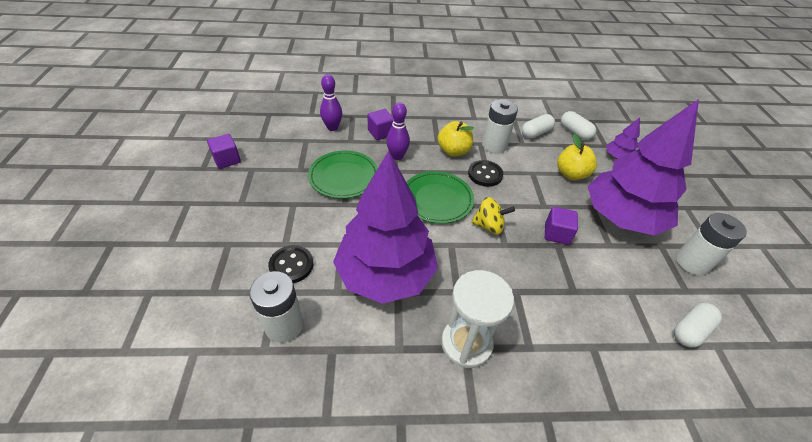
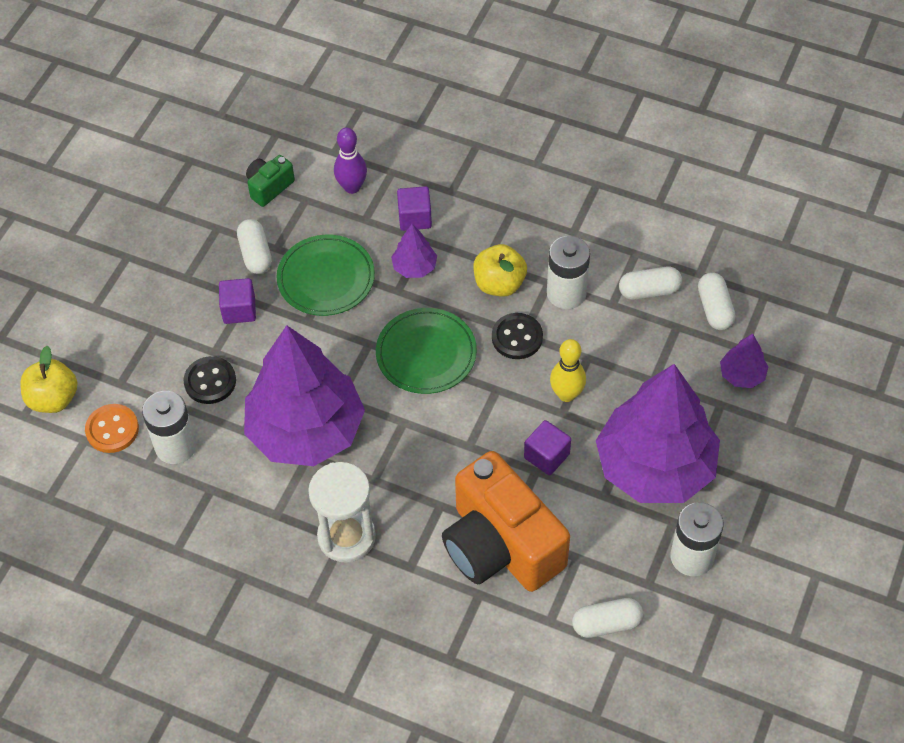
camera: 30 degrees right, 10 degrees up
purple cube [207,134,241,169] -> purple cube moved to [219,278,256,324]
purple bowling pin [386,102,410,160] -> purple tree [391,224,437,278]
yellow spinning top [471,197,515,235] -> none
yellow apple [557,134,597,180] -> yellow apple moved to [20,346,78,413]
none -> orange button [85,404,139,453]
none -> white capsule [237,219,272,274]
none -> green camera [246,155,295,207]
none -> orange camera [442,451,570,592]
none -> yellow bowling pin [550,339,586,402]

